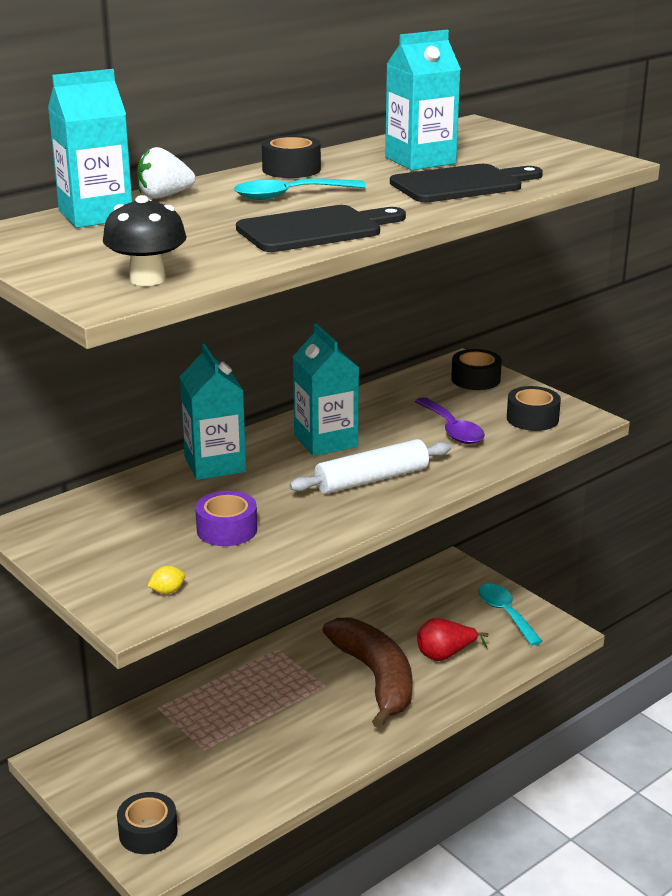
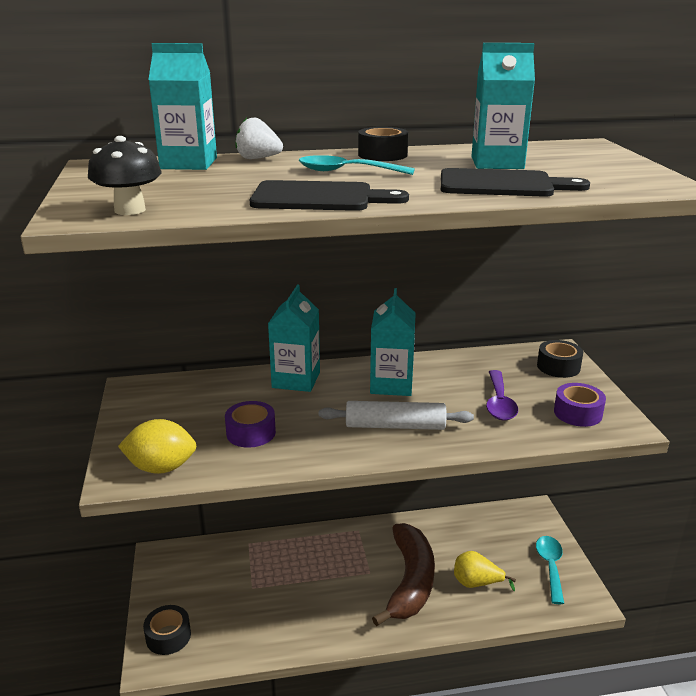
camera: 30 degrees right, 0 degrees up
yellow lemon [148,566,185,594] -> yellow lemon [118,419,197,474], size x2.37
red pear [417,618,489,661] -> yellow pear [454,551,516,591]
black tape [507,386,561,431] -> purple tape [554,383,606,427]

